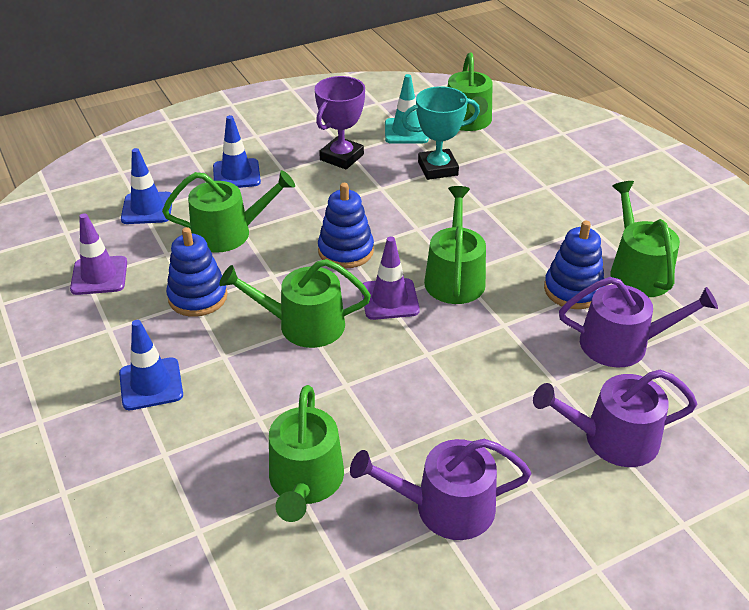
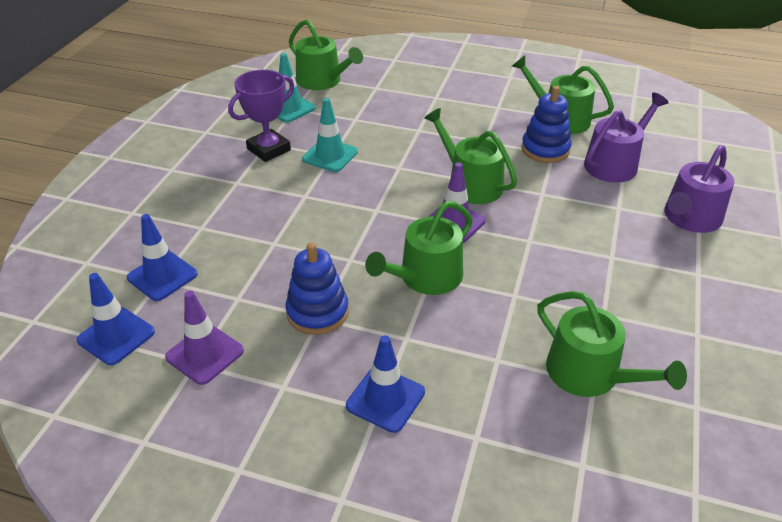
camera: 45 degrees left, 0 degrees up
green watering can [162,170,295,253] -> none
blue traffic cone [213,115,261,188] -> blue traffic cone moved to [77,273,155,365]
purple trophy [315,76,365,169] -> purple trophy turned 60 degrees clockwise [228,70,294,162]
blue stacking toy [318,183,374,269] -> none
purple watering can [350,439,532,540] -> none
turquoise trophy [402,86,480,180] -> none
none -> turquoise traffic cone [302,98,358,172]

